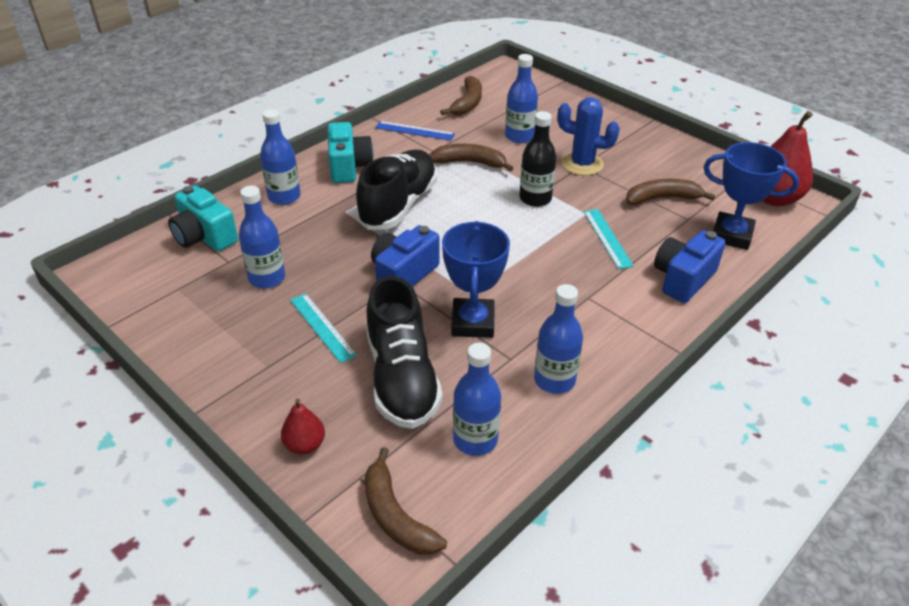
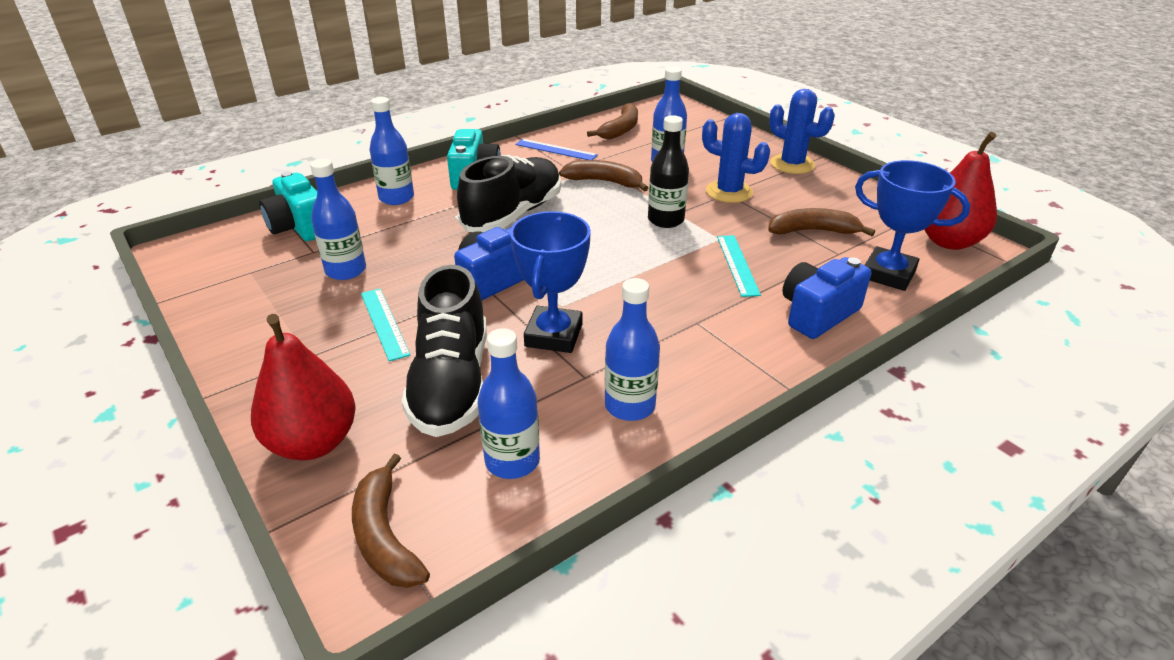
camera: 10 degrees right, 5 degrees down
red pear [281,398,325,454] -> red pear [251,314,356,460], size x1.88
none -> blue cactus [769,89,835,174]

